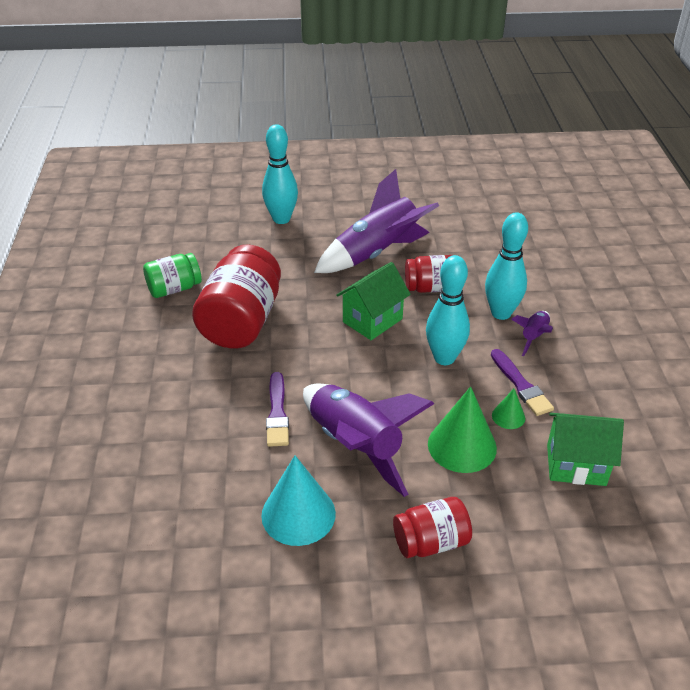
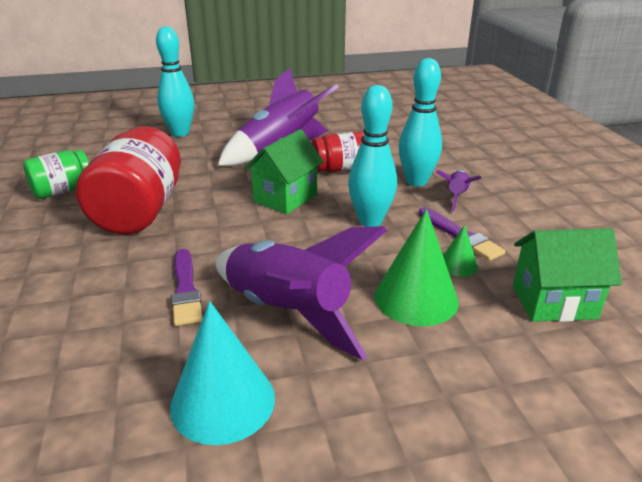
camera: 10 degrees left, 10 degrees down
red jar [393,497,472,558] -> none

